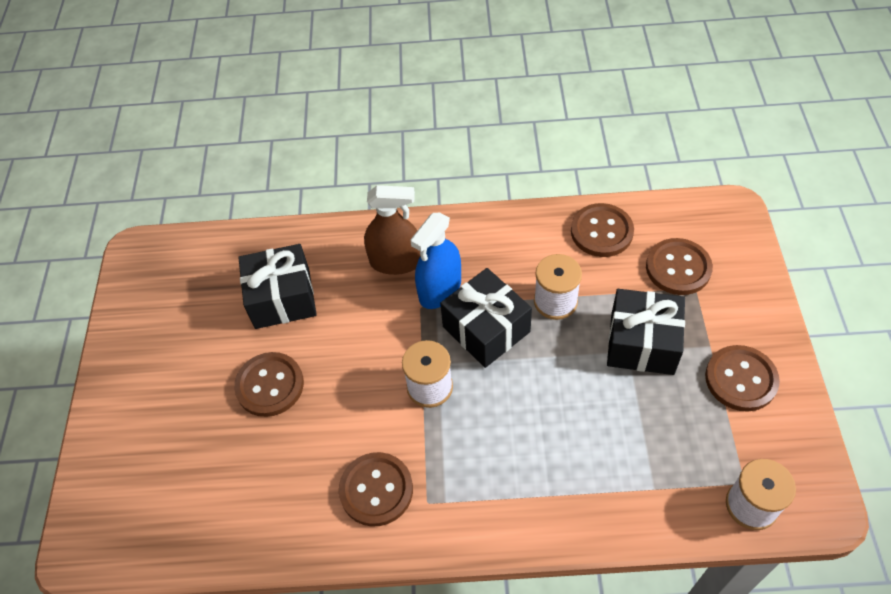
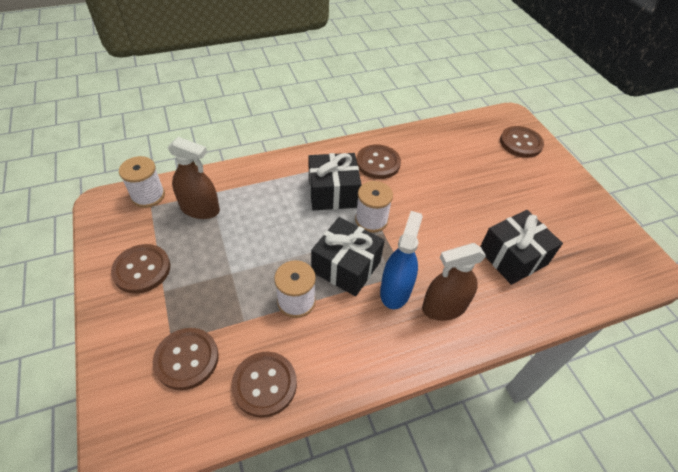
camera: 155 degrees right, 5 degrees down
brown button [234,352,304,417] -> brown button moved to [500,126,544,158]
black gift [607,289,685,375] -> black gift moved to [308,153,362,210]
none -> brown spray bottle [167,137,220,219]

